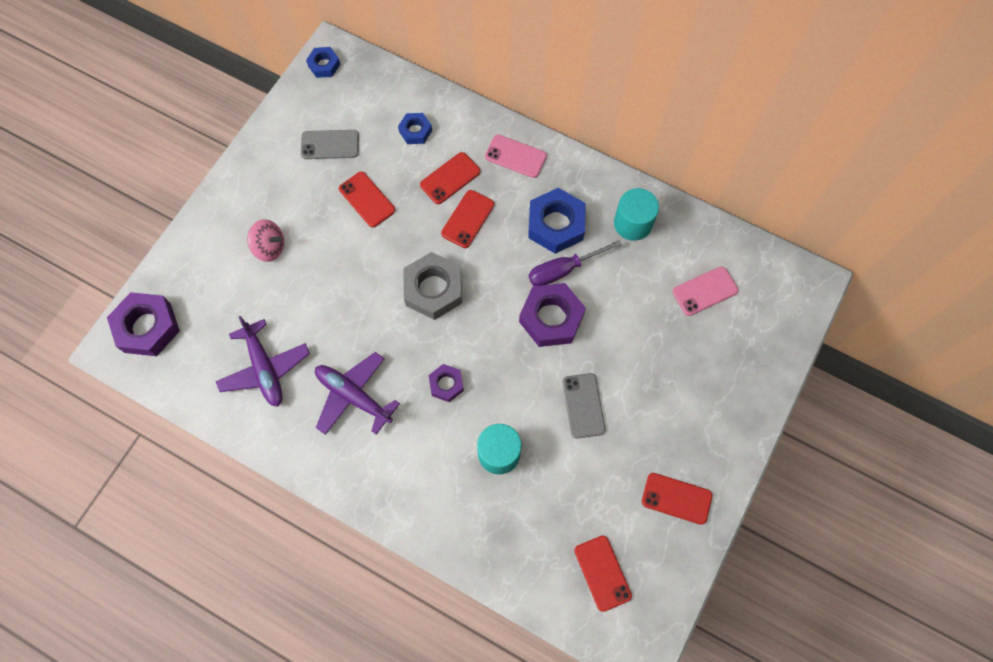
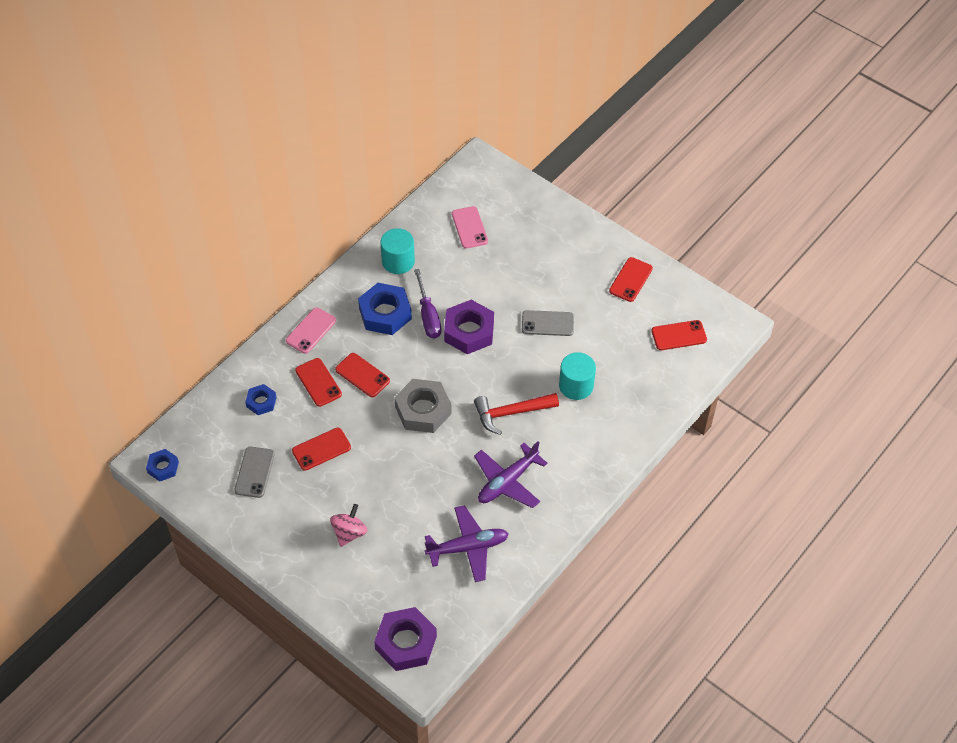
camera: 80 degrees left, 15 degrees down
purple nut [429,364,464,402] -> red hammer [474,393,559,435]

